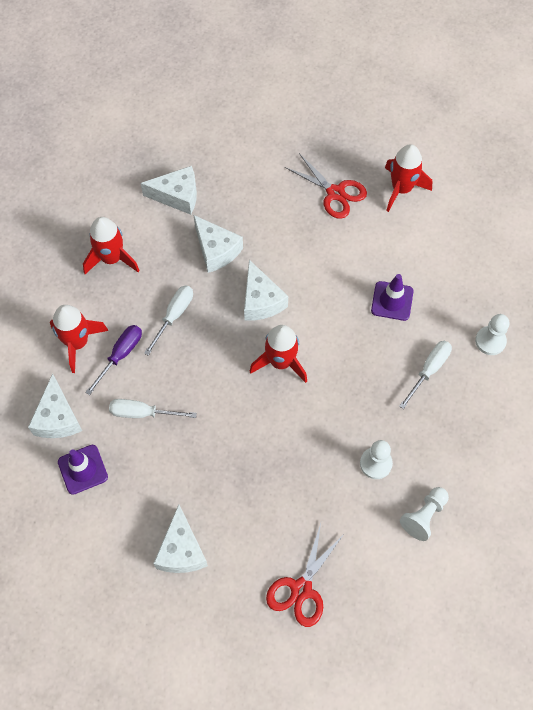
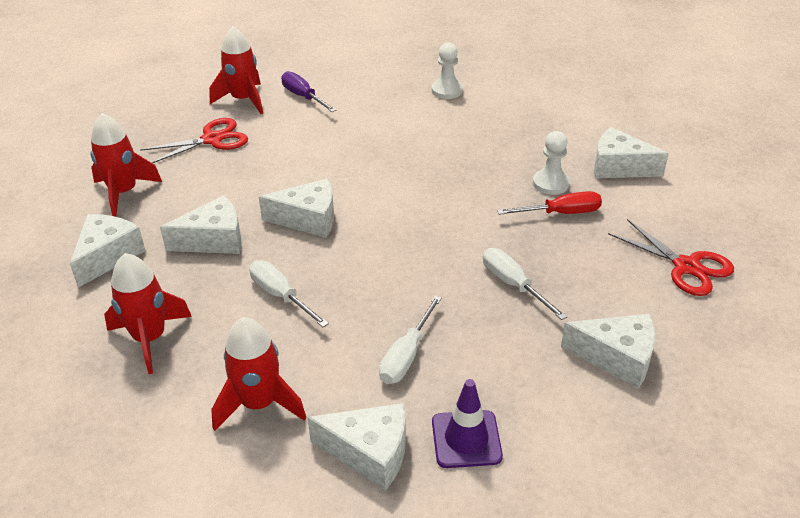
camera: 70 degrees left, 25 degrees down
purple screwdriver [85,325,142,395] -> purple screwdriver moved to [281,71,337,112]
red rocket [249,325,307,383] -> red rocket moved to [90,113,162,217]
purple traffic cone [371,274,414,321] -> none
white screwdriver [399,341,452,409] -> white screwdriver moved to [483,248,568,320]
white pawn [400,487,449,541] -> white cheese [594,127,669,178]
none -> red screwdriver [497,191,602,215]

